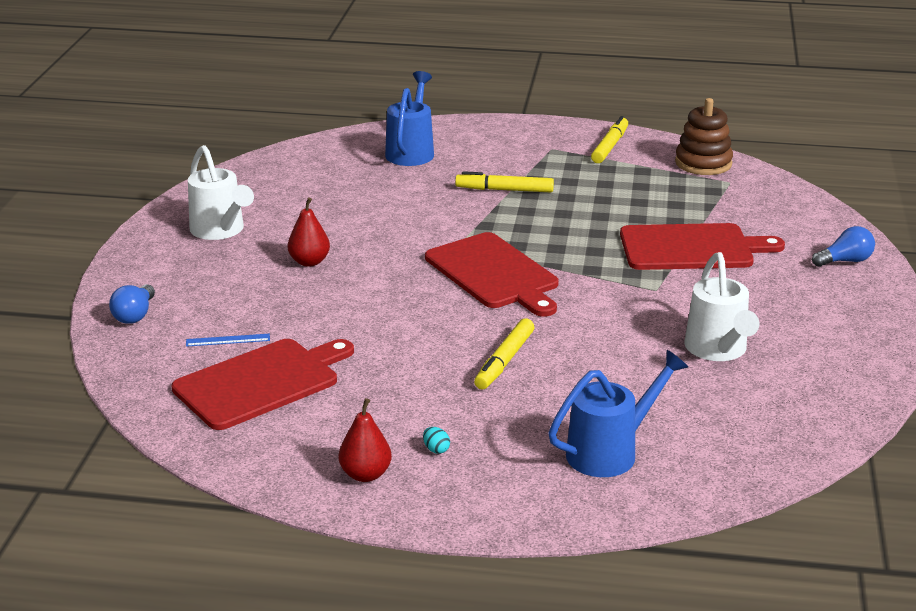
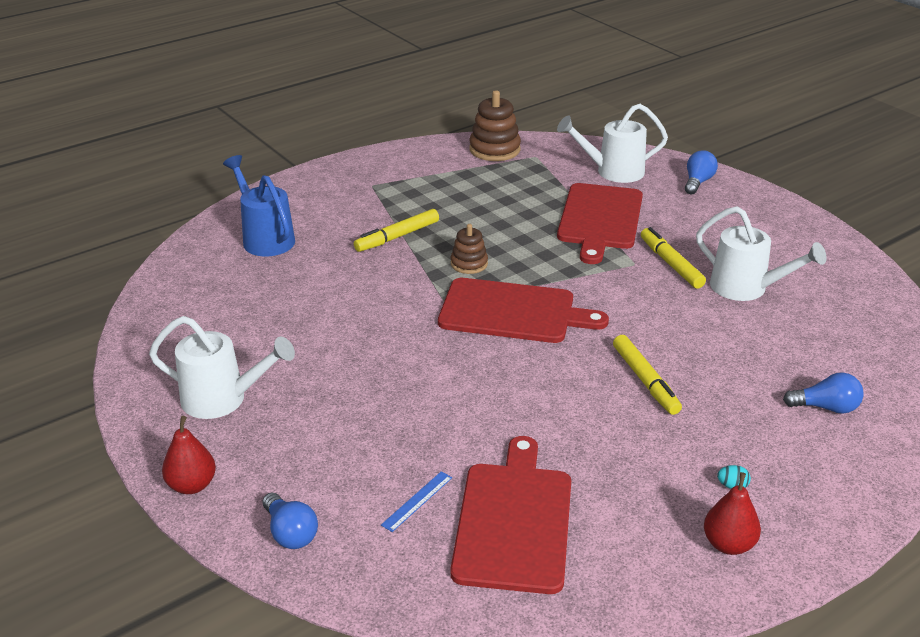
camera: 45 degrees left, 5 degrees up
red pear [288,197,330,267] -> red pear moved to [162,416,216,494]
blue watering can [548,350,688,477] -> blue light bulb [783,372,864,414]
yellow marker [591,116,628,163] -> yellow marker moved to [641,227,706,289]
red cutting board [620,223,785,270] -> red cutting board turned 150 degrees clockwise [557,183,643,264]
none -> brown stacking toy [451,224,488,274]
none -> white watering can [557,104,668,183]

